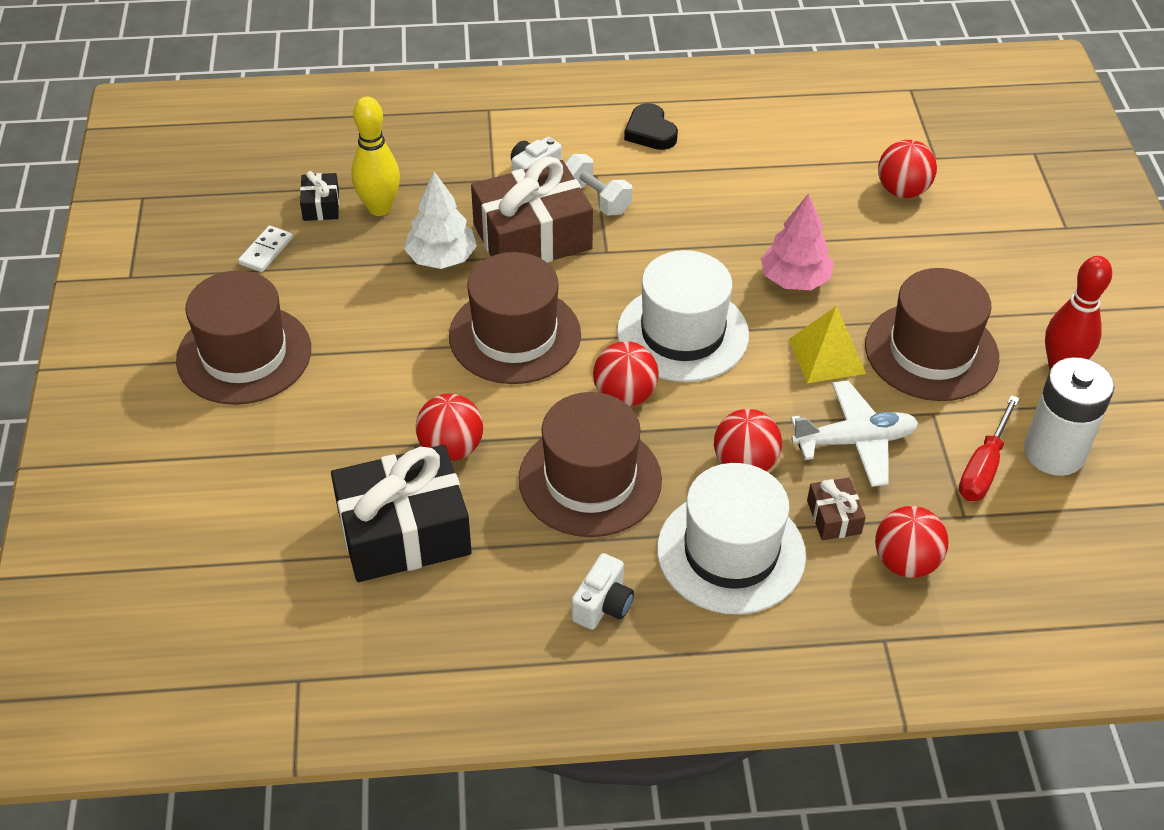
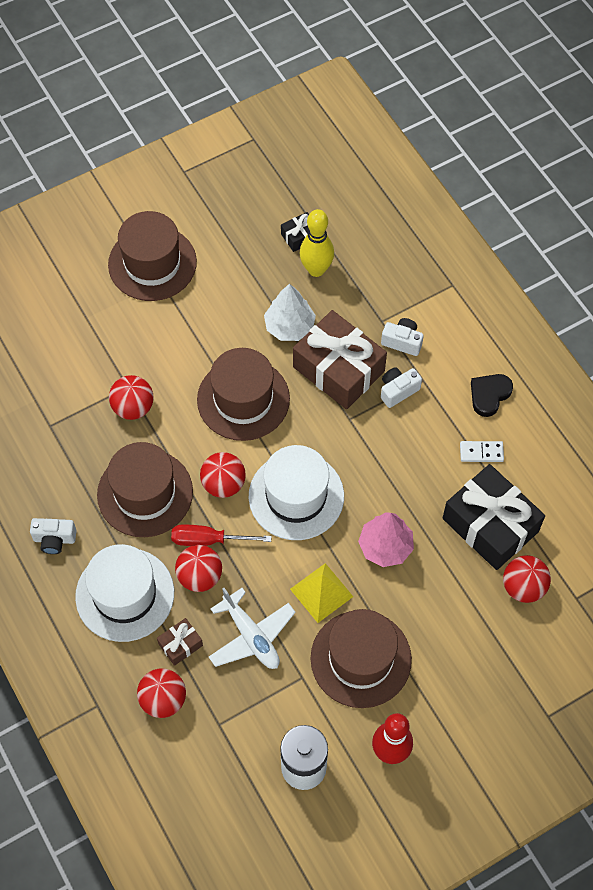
camera: 65 degrees right, 15 degrees up
white domino [238,225,293,272] -> white domino moved to [460,441,504,462]
black gift [331,445,472,582] -> black gift moved to [443,464,545,570]
white dumbbell [565,154,632,216] -> white camera [381,367,422,408]
red screwdriver [959,395,1020,501] -> red screwdriver moved to [171,525,272,546]

